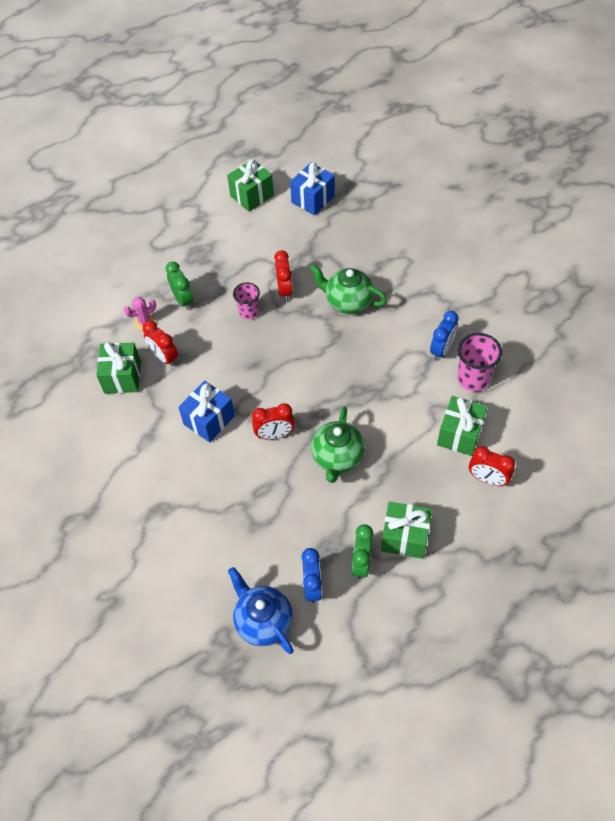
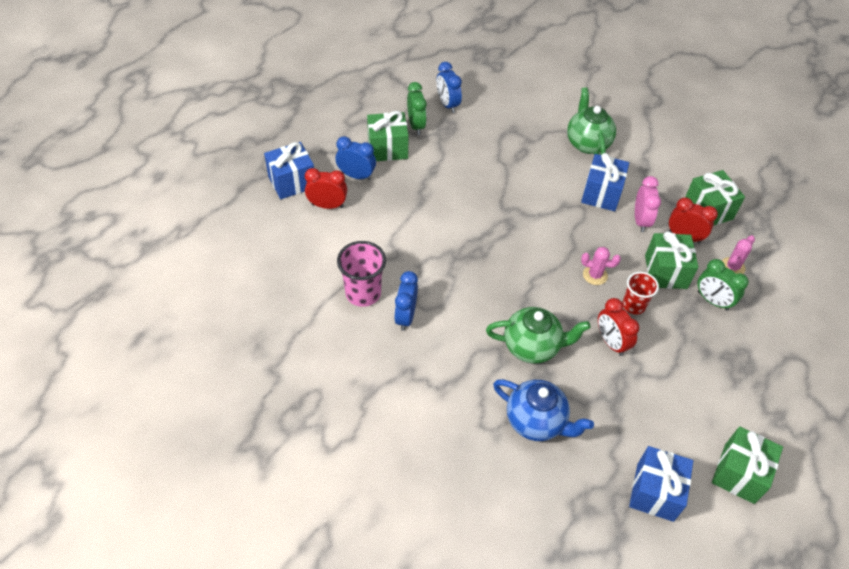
camera: 155 degrees right, 5 degrees down
blue teapot [228,567,294,654] -> blue teapot moved to [493,379,594,441]
pink cup [233,282,260,320] -> red cup [623,272,659,315]
red clock [252,403,295,440] -> none
green teapot [311,407,365,483] -> green teapot moved to [567,87,616,155]
green gift [437,396,487,456] -> green gift moved to [645,231,698,289]
none -> blue gift [264,142,314,199]
none -> blue clock [336,136,376,180]
none -> pink cactus [581,247,621,285]
none -> pink clock [635,176,661,232]

